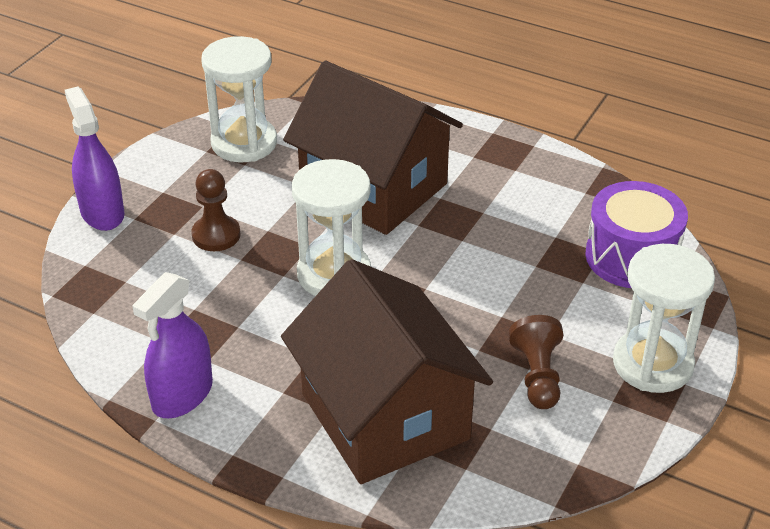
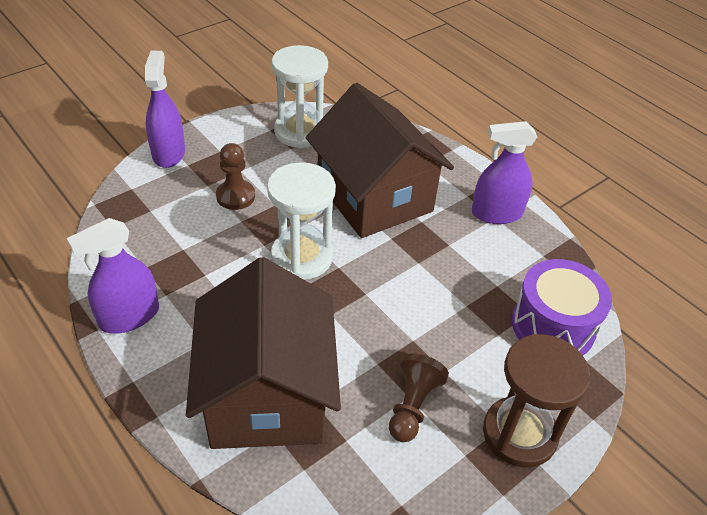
camera: 20 degrees right, 5 degrees up
white hourglass [613,244,715,393] -> brown hourglass [483,334,590,468]
none -> purple spray bottle [472,121,537,224]

